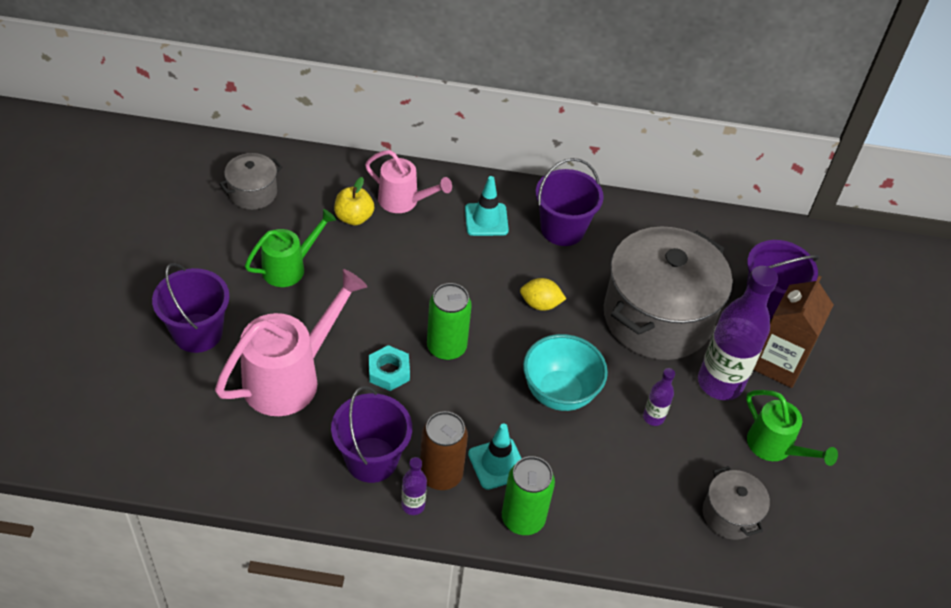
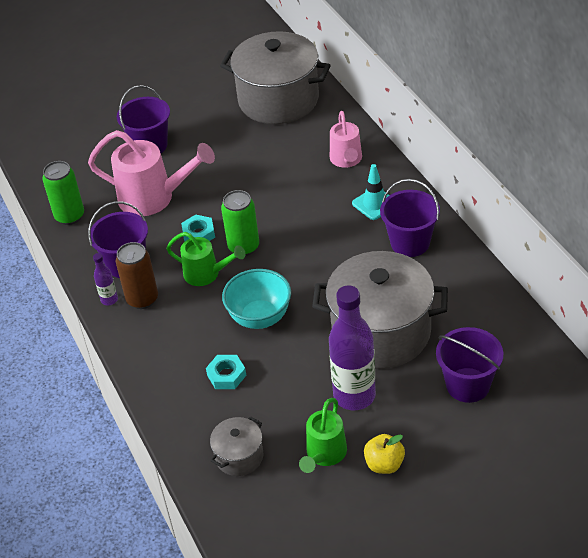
camera: 65 degrees right, 5 degrees down
grey pot [219,153,282,210] -> grey pot [220,31,331,124], size x2.18
green watering can [245,209,336,287] -> green watering can moved to [166,232,246,286]
yellow apple [334,177,374,225] -> yellow apple moved to [364,434,405,474]
turquoise traffic cone [468,423,522,490] -> none
green can [502,456,555,535] -> green can moved to [42,161,84,225]
yellow lemon [520,278,566,311] -> none
purple bottle [643,368,675,426] -> none
brown carton [754,276,834,388] -> none
none -> turquoise nut [206,355,247,389]

